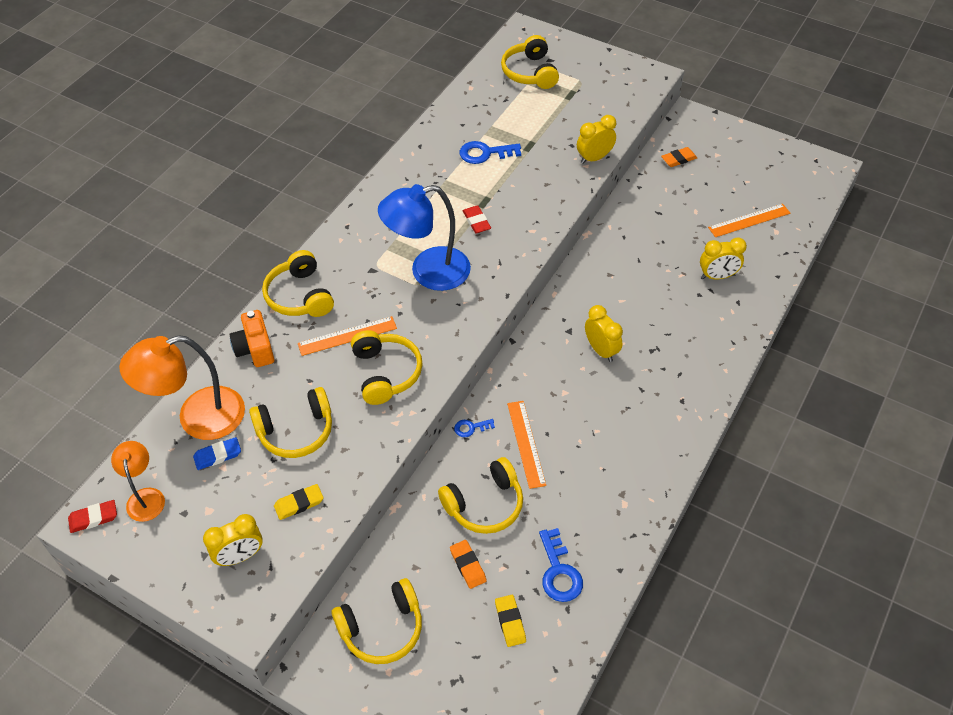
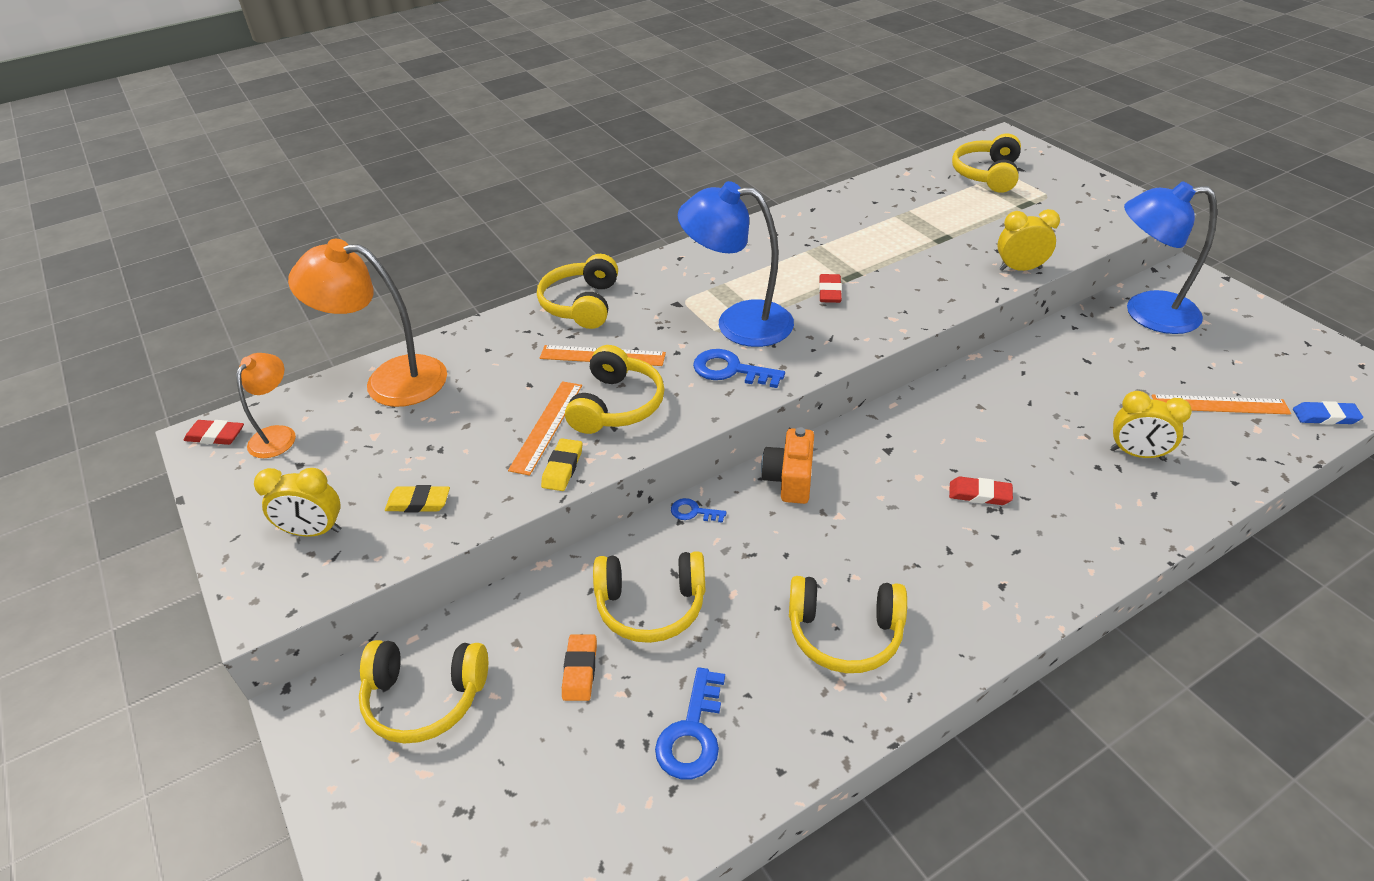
camera: 30 degrees right, 10 degrees down
blue eraser [193,437,241,470] -> blue eraser moved to [1293,401,1363,425]
orange camera [229,310,274,367] -> orange camera moved to [761,427,814,504]
yellow headphones [249,387,332,458] -> yellow headphones moved to [789,576,907,673]
blue key [460,141,521,164] -> blue key moved to [693,349,785,388]
yellow eraser [495,595,526,647] -> yellow eraser moved to [541,438,583,491]
orange ruler [507,401,546,489] -> orange ruler moved to [508,381,582,476]
yellow clock [585,305,623,362] -> none
orange eraser [661,147,697,167] -> blue lamp [1124,181,1217,334]
none -> red eraser [949,477,1013,505]

